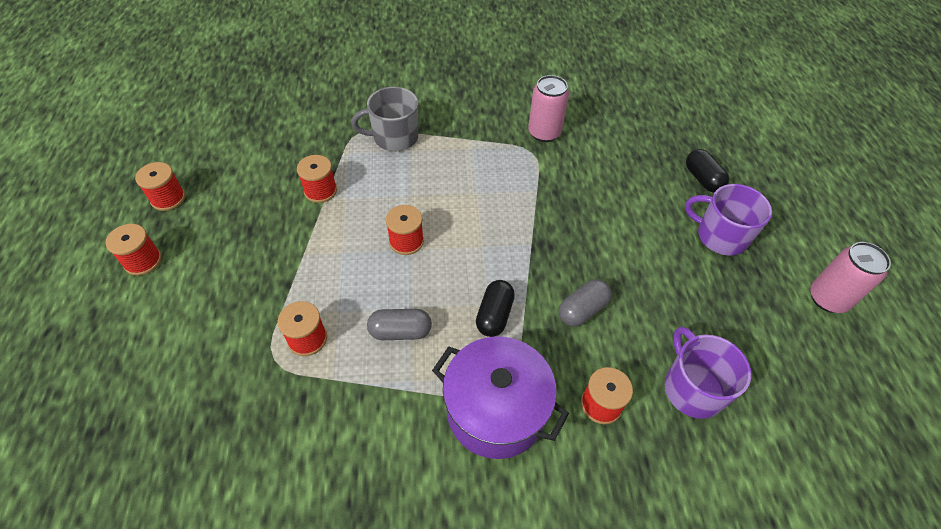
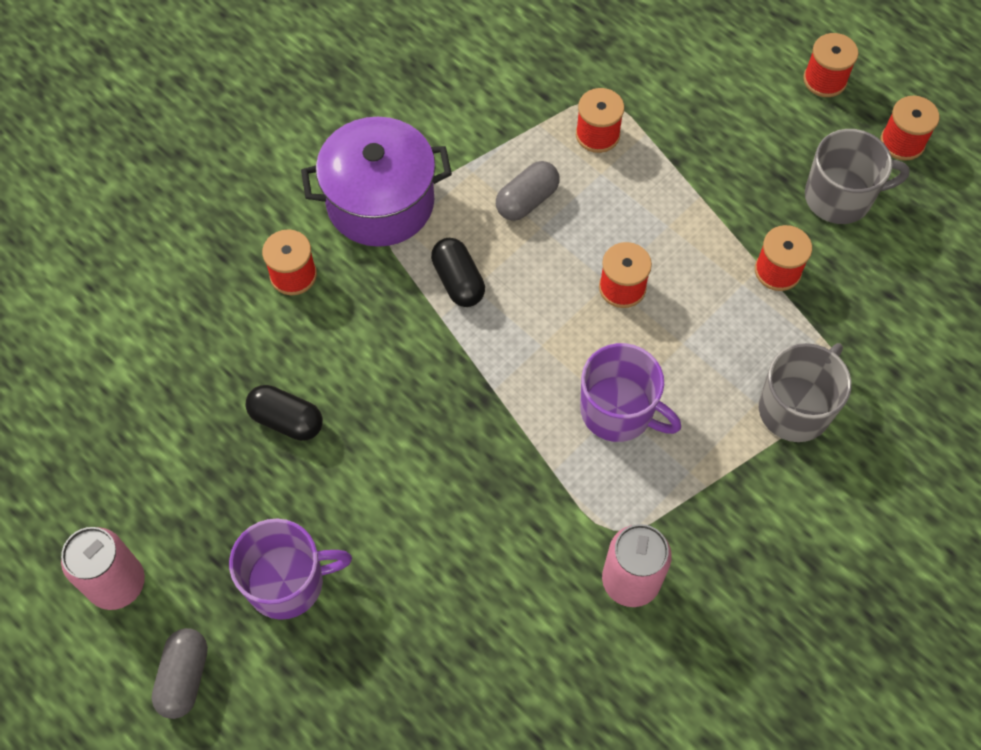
camera: 140 degrees right, 10 degrees up
grey capsule [559,279,612,327] -> grey capsule moved to [152,628,208,719]
purple mug [665,327,751,419] -> purple mug moved to [580,343,681,442]
black capsule [686,149,729,192] -> black capsule moved to [245,385,323,441]
none -> grey mug [805,129,910,224]

